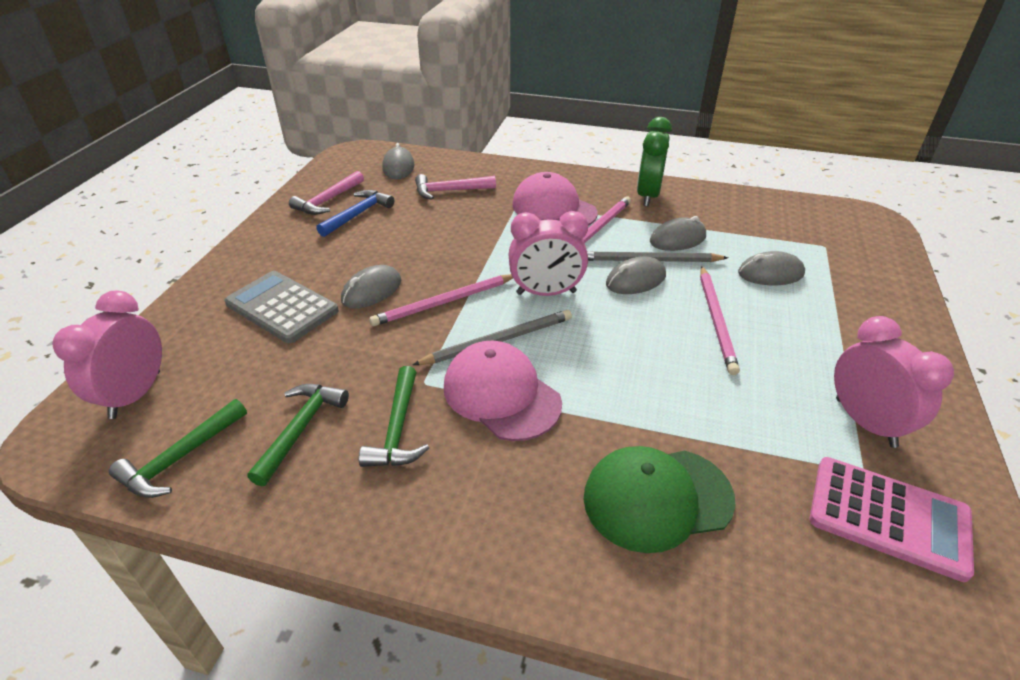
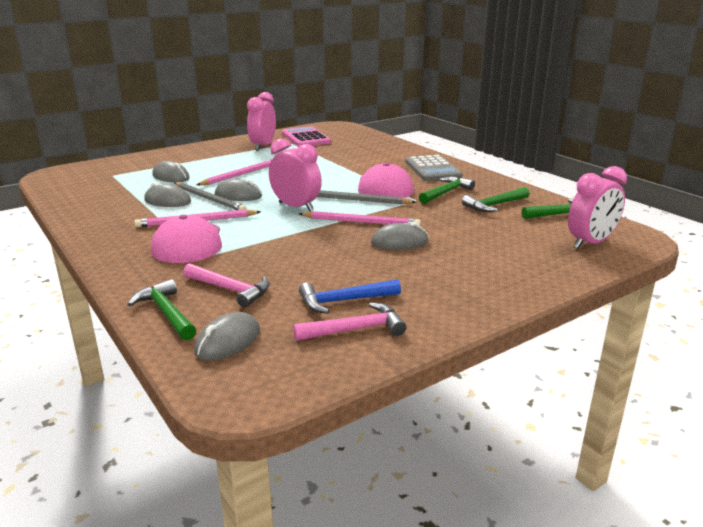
camera: 140 degrees left, 15 degrees down
grey calculator [225,271,339,343] -> grey calculator moved to [405,155,463,181]
green cap [583,446,736,553] -> none
green clock [637,117,672,206] -> none
none -> green hammer [128,279,197,341]

